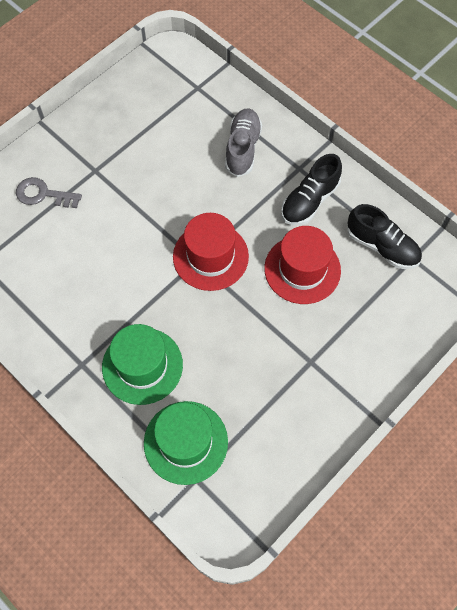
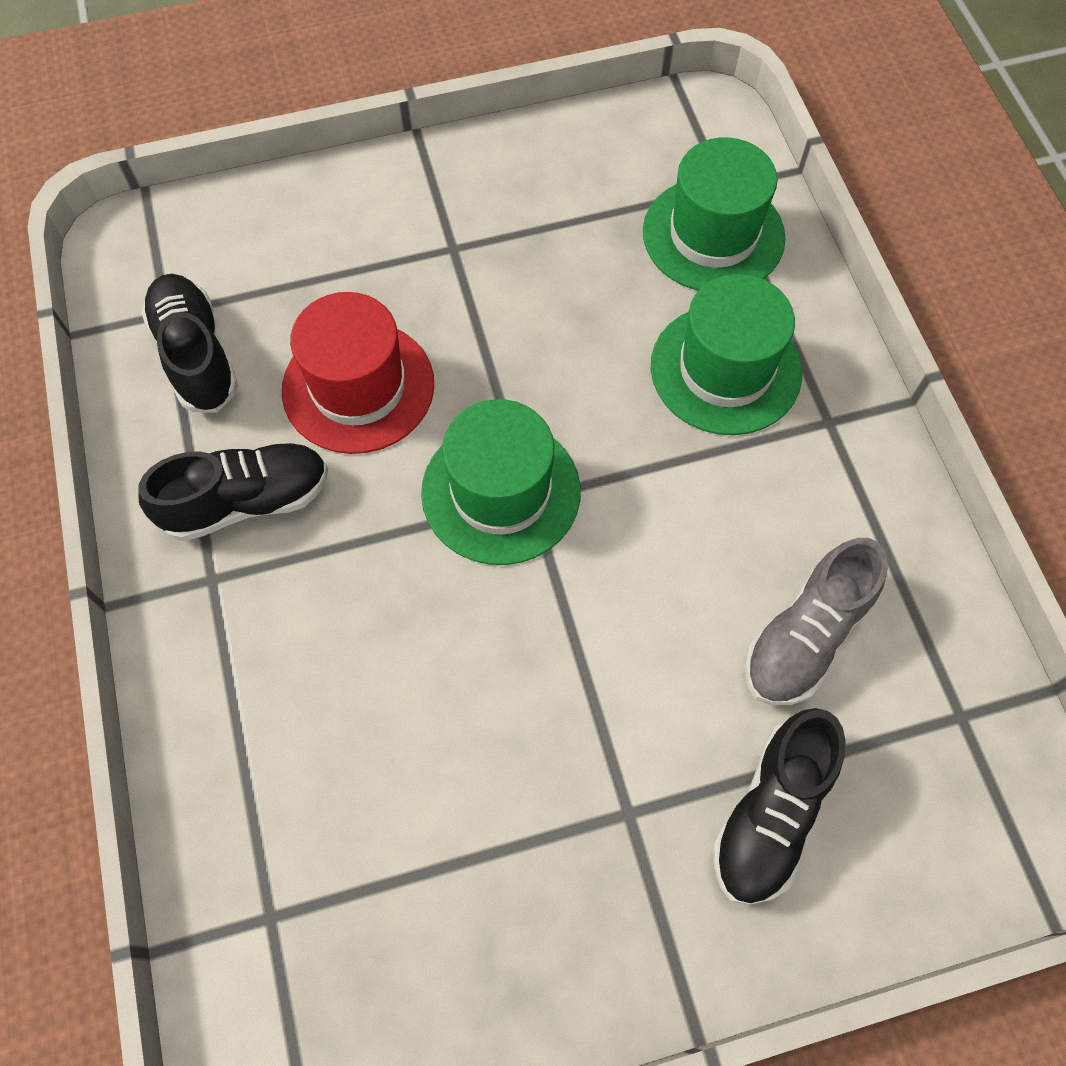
camera: 150 degrees left, 0 degrees up
grey key [16,177,82,208] -> black shoe [713,708,846,905]
red hat [173,213,249,291] -> green hat [421,399,581,565]
grey shoe [225,108,262,177] -> grey shoe moved to [745,538,888,705]

